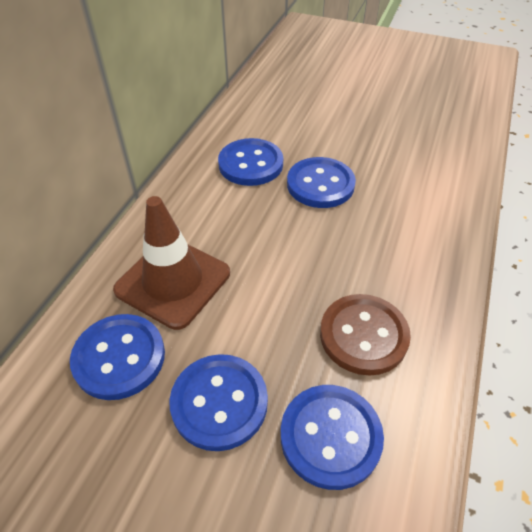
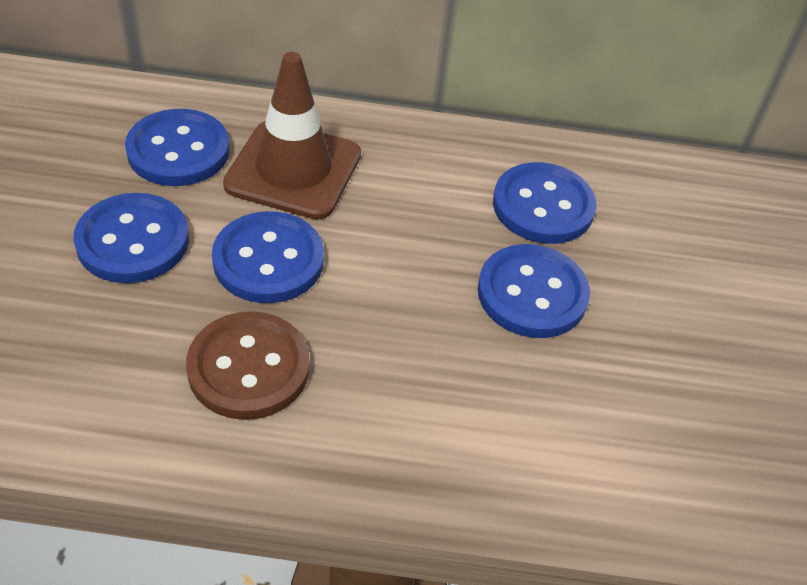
camera: 70 degrees right, 0 degrees up
blue button [281,385,384,490] -> blue button moved to [212,211,324,303]

